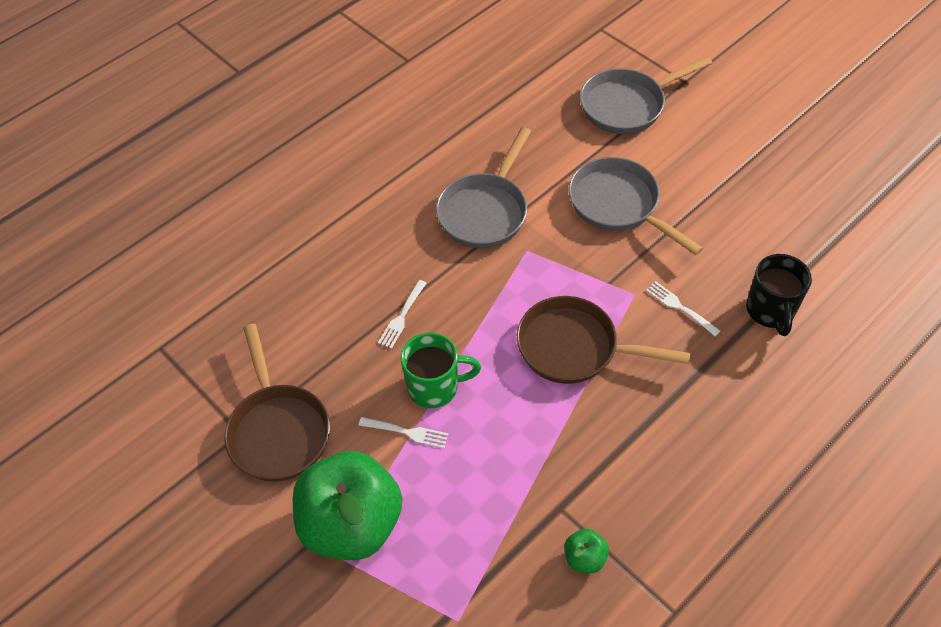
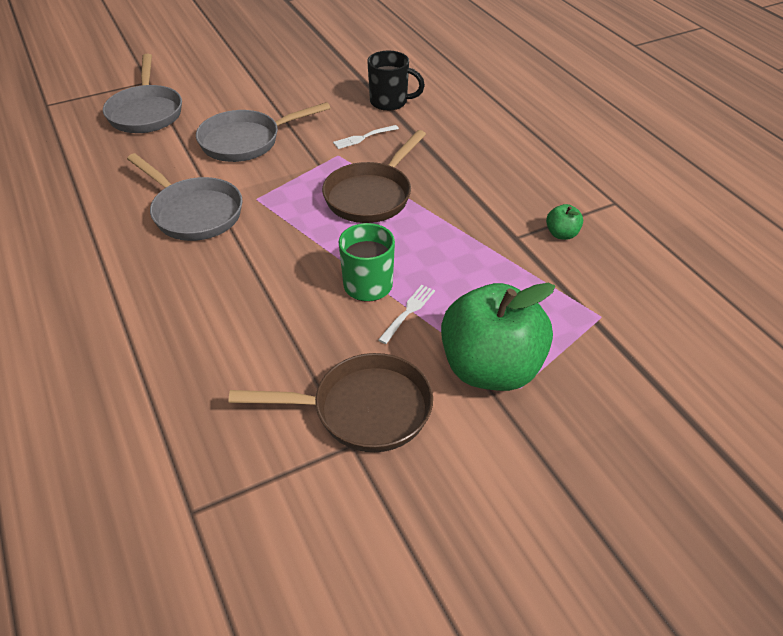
camera: 75 degrees left, 10 degrees down
white fork [378,280,427,349] -> none

